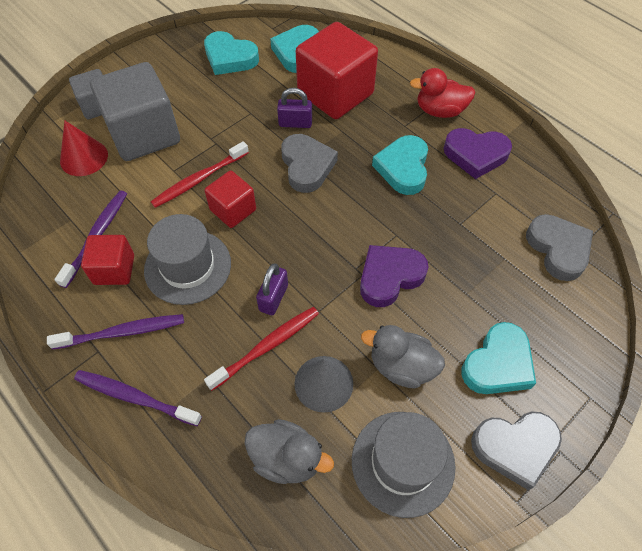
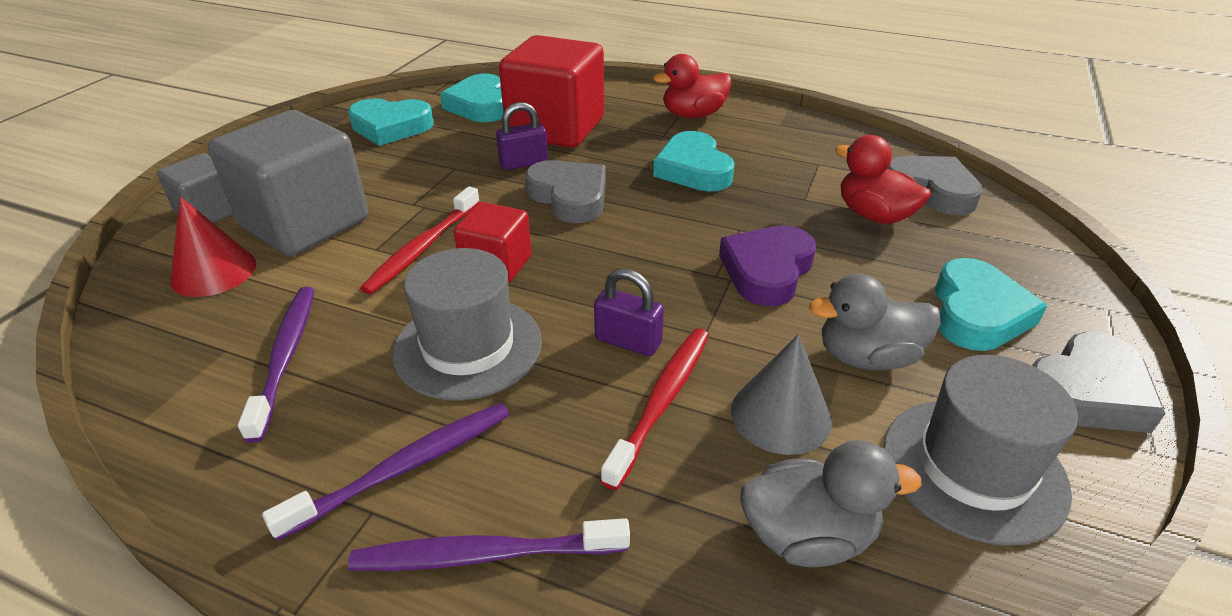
camera: 25 degrees left, 20 degrees down
red cube [81,235,134,285] -> none
purple padlock [256,263,288,315] -> purple padlock turned 60 degrees counterclockwise [594,268,664,356]
purple heart [444,128,512,179] -> none
none -> red duck [835,135,931,224]

